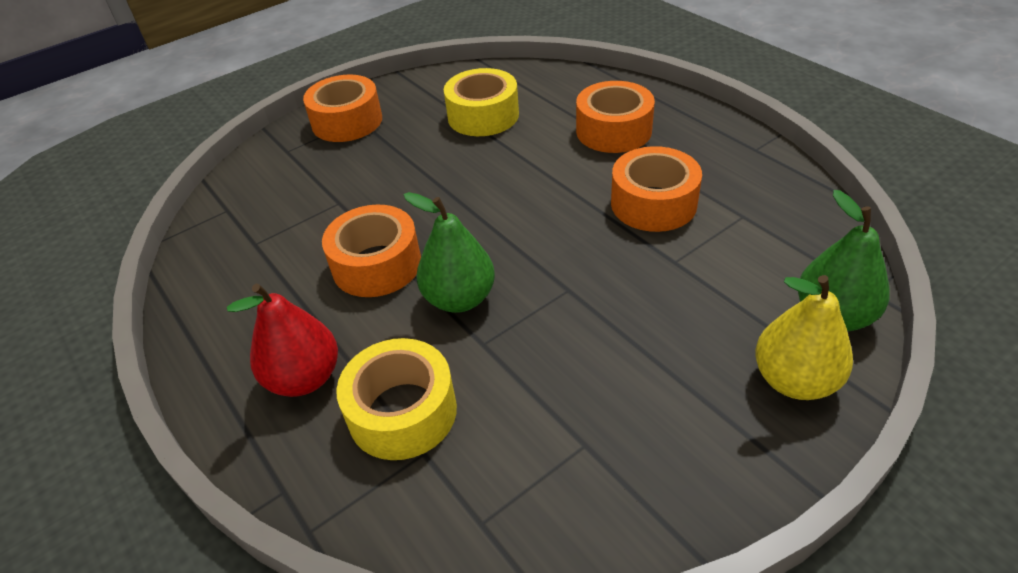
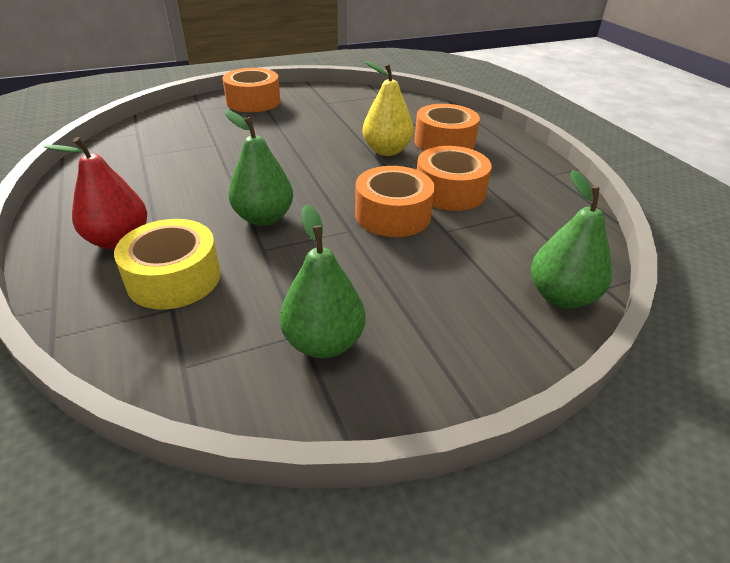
camera: 10 degrees right, 5 degrees down
orange tape [322,205,421,297] -> orange tape moved to [355,166,435,237]
yellow tape [444,68,519,136] -> none
yellow pear [755,275,853,400] -> yellow pear moved to [362,61,414,156]
none -> green pear [280,204,365,358]

